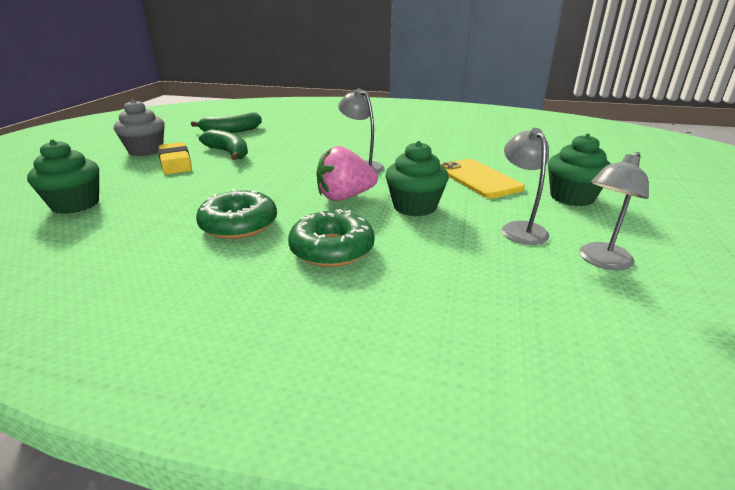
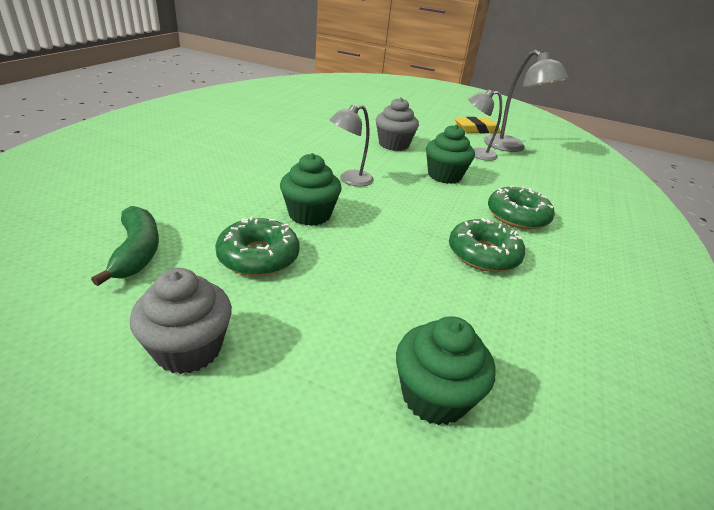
camera: 85 degrees left, 5 degrees up
yellow eraser [158,142,192,174] -> yellow eraser moved to [454,117,501,133]
green banana [199,129,248,160] -> green donut [215,216,299,276]
pink strawberry [316,146,378,201] -> none
yellow phone [440,159,525,199] -> grey cupcake [376,97,419,151]
green cupcake [548,134,611,206] -> green cupcake moved to [280,153,342,226]
grey lamp [579,152,649,270] -> grey lamp [484,50,569,152], size x1.52

